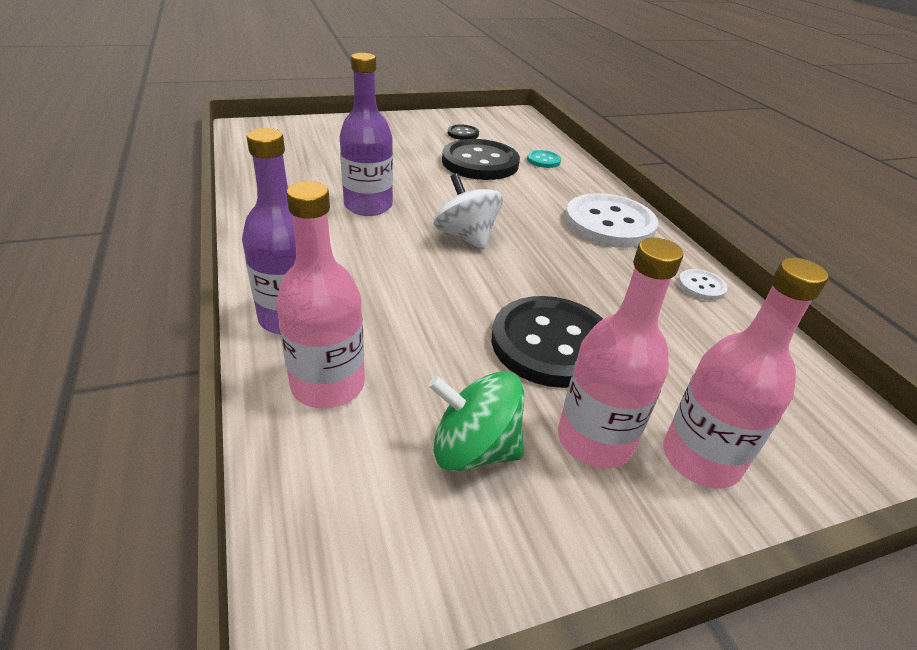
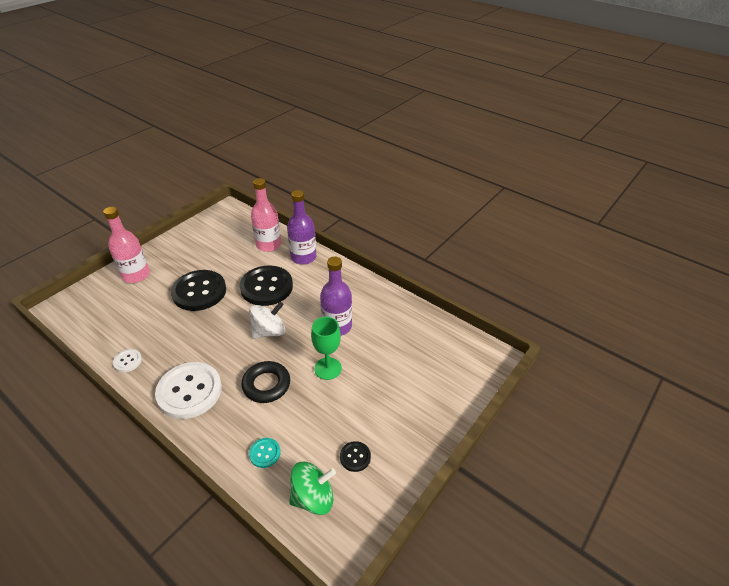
camera: 150 degrees right, 5 degrees up
green spinning top [428,372,524,472] -> green spinning top moved to [289,462,336,515]
white spinning top [434,173,503,250] -> white spinning top turned 60 degrees counterclockwise [249,302,285,339]
black button [442,139,520,180] -> black button moved to [240,265,293,306]
pink bottle [558,238,683,468] -> none
none -> black ring [241,361,290,403]
none -> green goblet [311,317,342,380]

